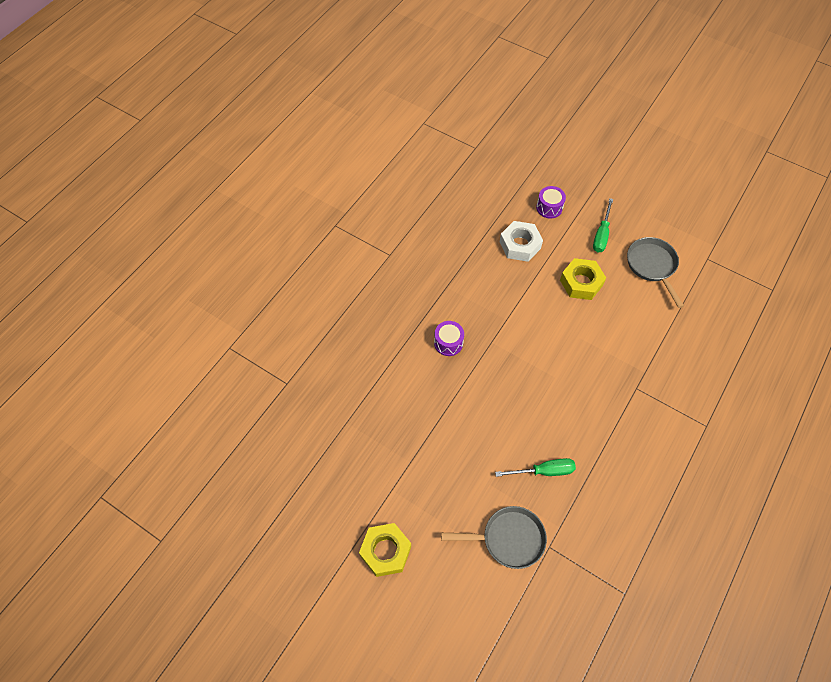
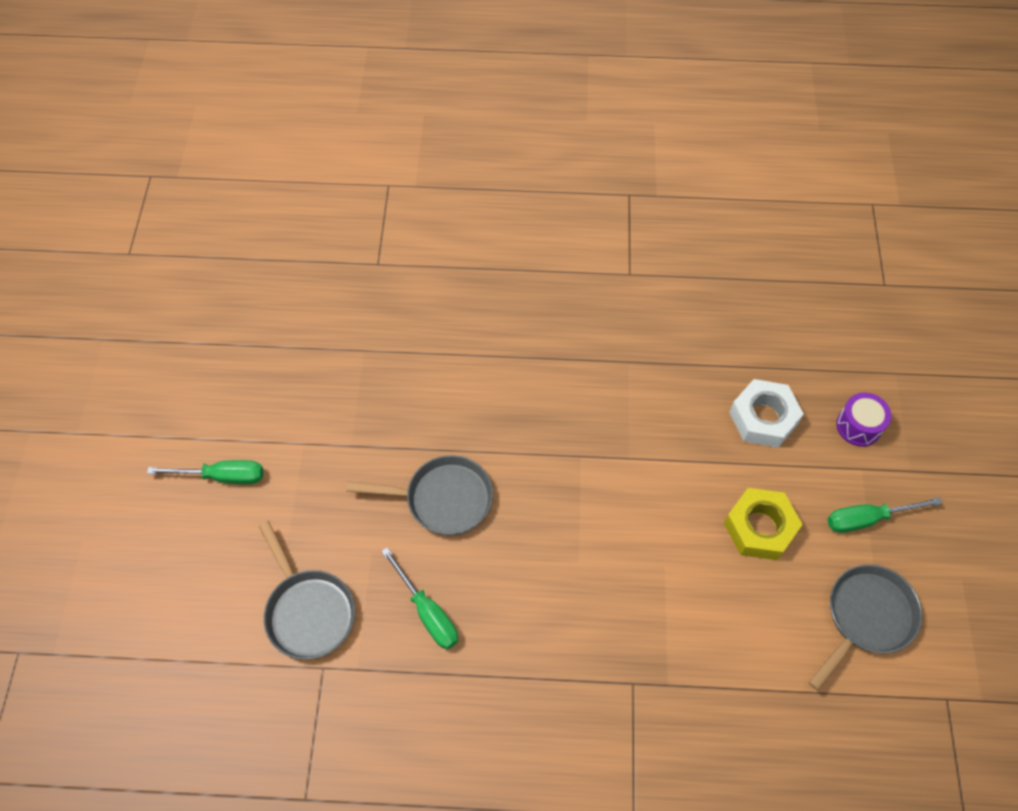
camera: 60 degrees right, 0 degrees up
yellow nut [359,523,411,577] -> green screwdriver [147,460,263,484]
purple drum [434,321,464,356] -> none
none -> grey pan [346,455,493,536]

